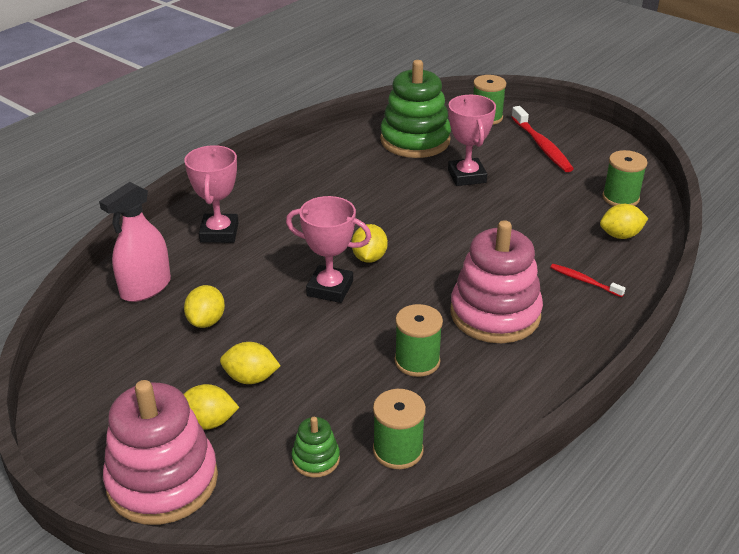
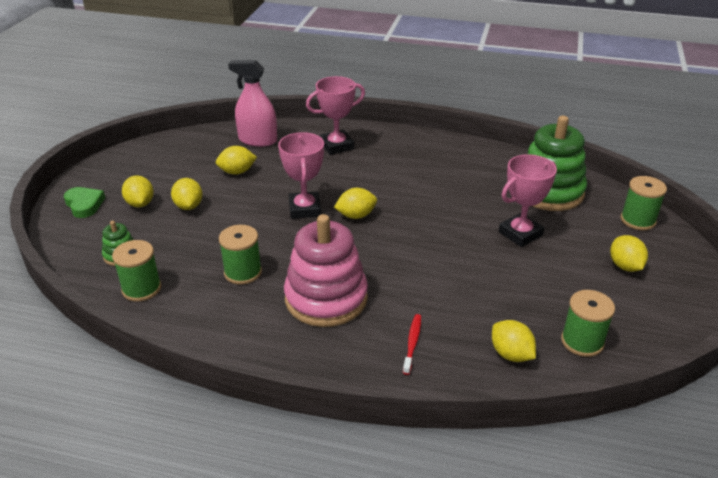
camera: 65 degrees right, 0 degrees up
pink stacking toy [103,380,218,525] -> green heart [64,187,105,218]
red toothbrush [512,106,574,172] -> yellow lemon [610,235,648,272]

